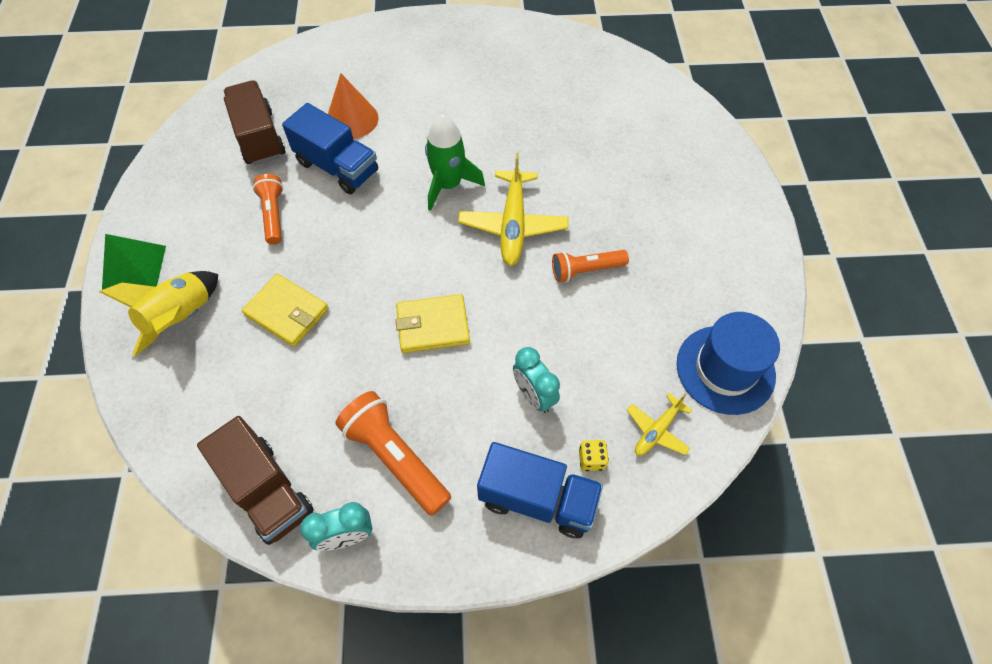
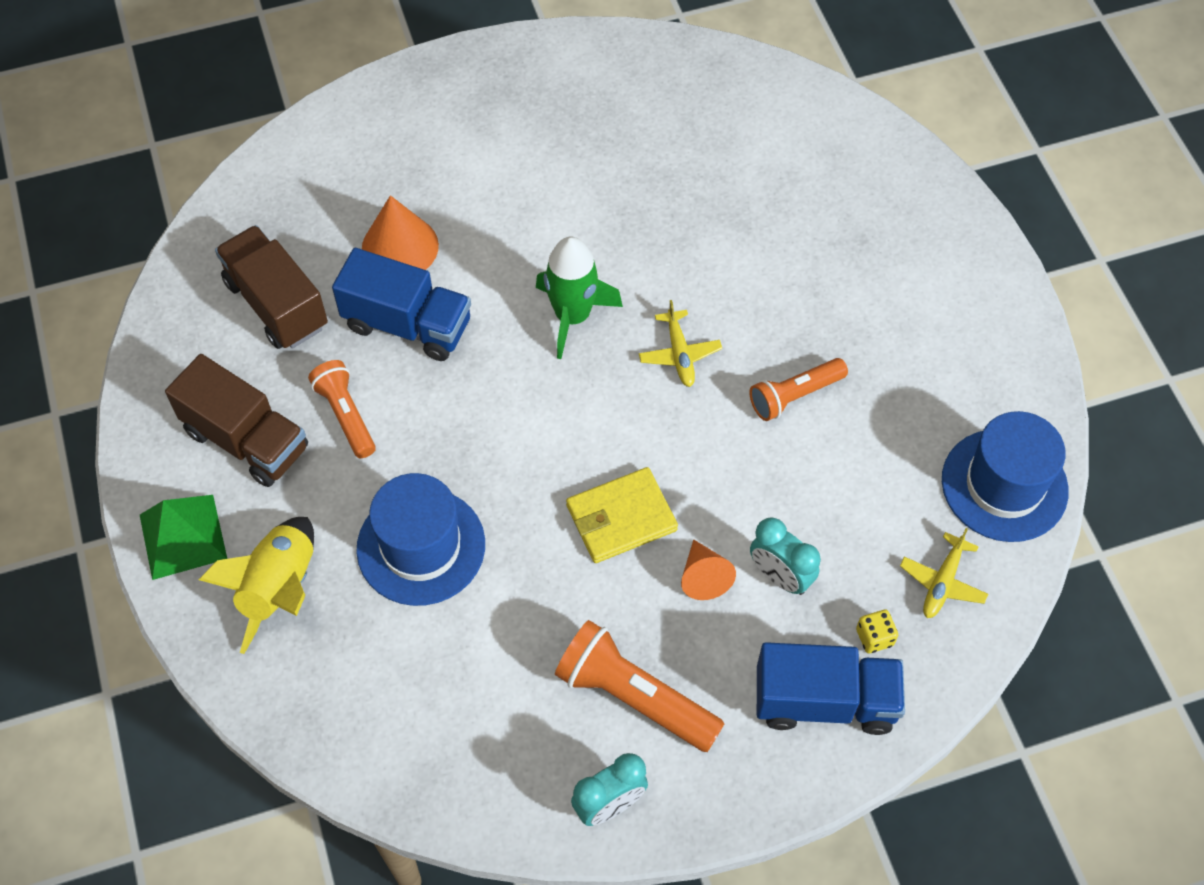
camera: 15 degrees left, 0 degrees up
brown truck [197,416,314,545] -> brown truck moved to [165,354,308,487]
yellow wallet [242,274,329,347] -> blue hat [356,473,485,606]
yellow plane [458,153,569,266] -> yellow plane [639,300,722,387], size x0.55
none -> orange cone [681,539,736,600]

